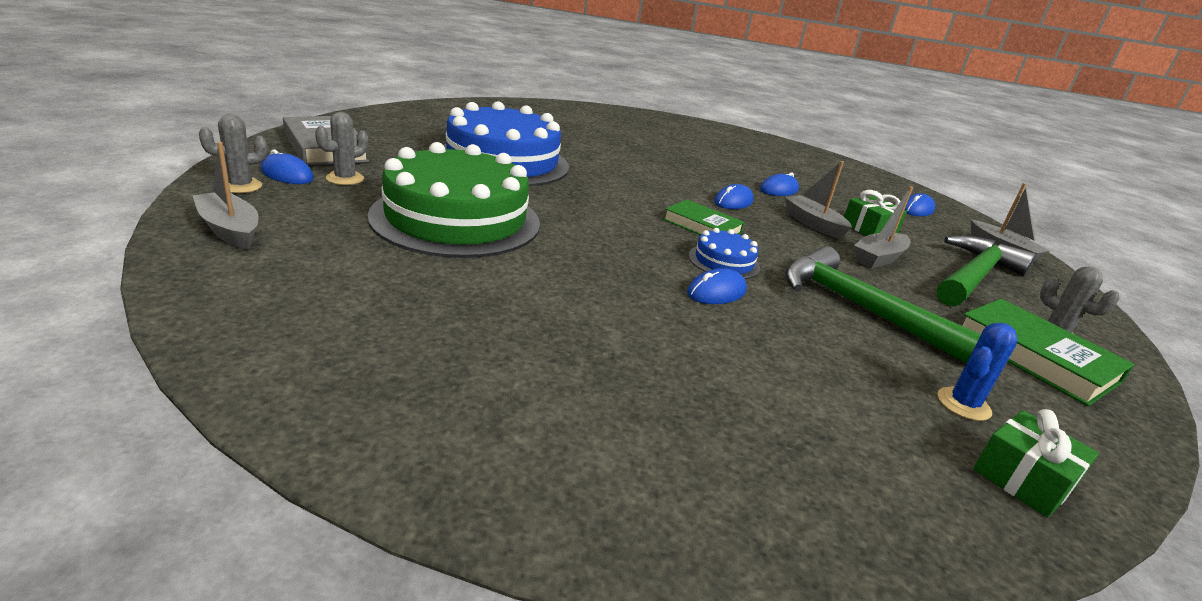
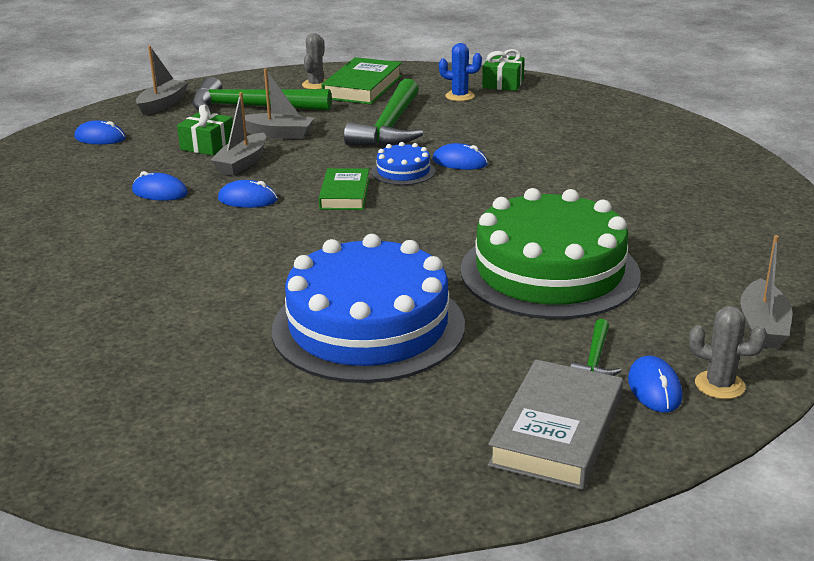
camera: 120 degrees left, 0 degrees up
grey cactus [315,112,368,185] -> green hammer [570,319,621,376]

